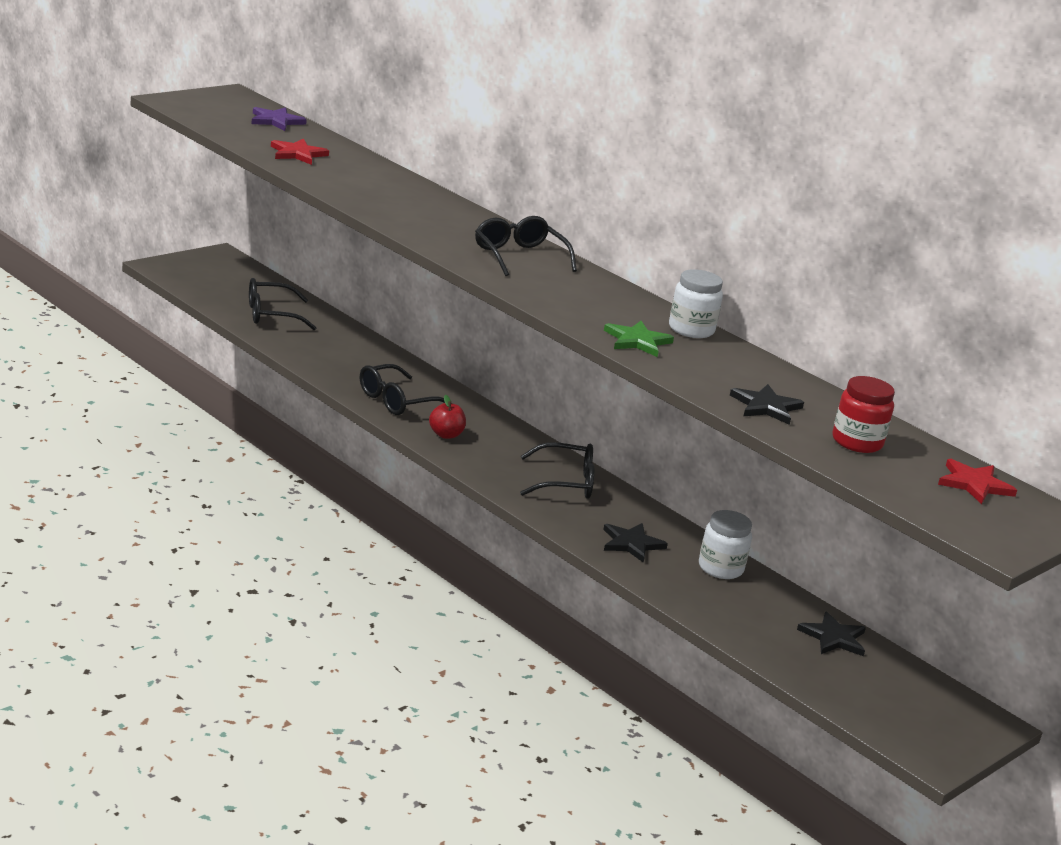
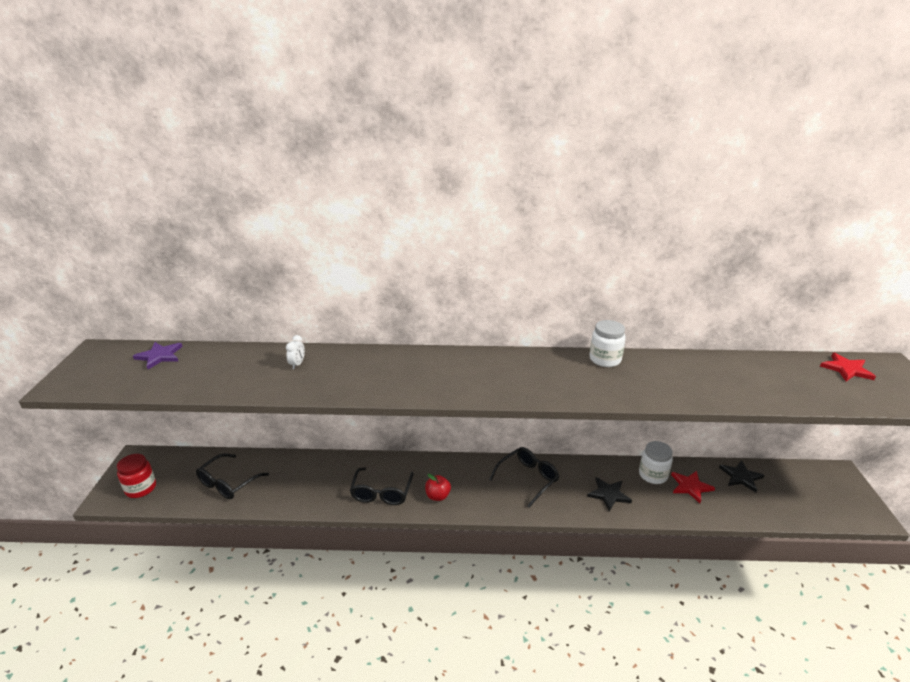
camera: 40 degrees left, 5 degrees up
red star [271,139,329,165] -> red star moved to [671,471,715,503]
black glasses [475,216,577,276] -> none
green star [604,321,674,357] -> none
black star [730,384,804,425] -> none
red jar [832,376,895,453] -> red jar moved to [117,454,156,498]
none -> white clock [286,335,305,369]

